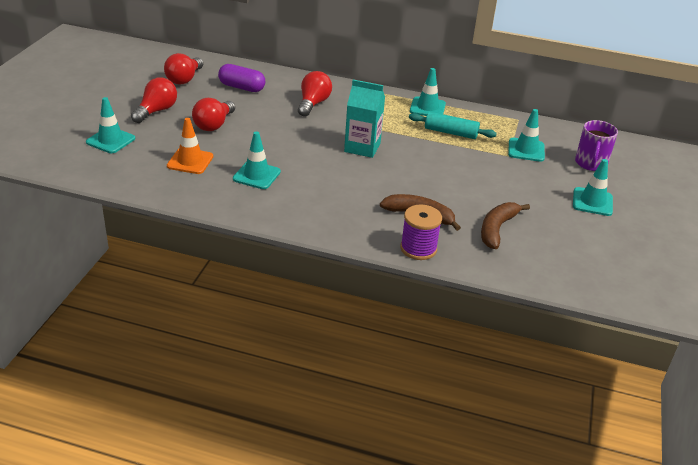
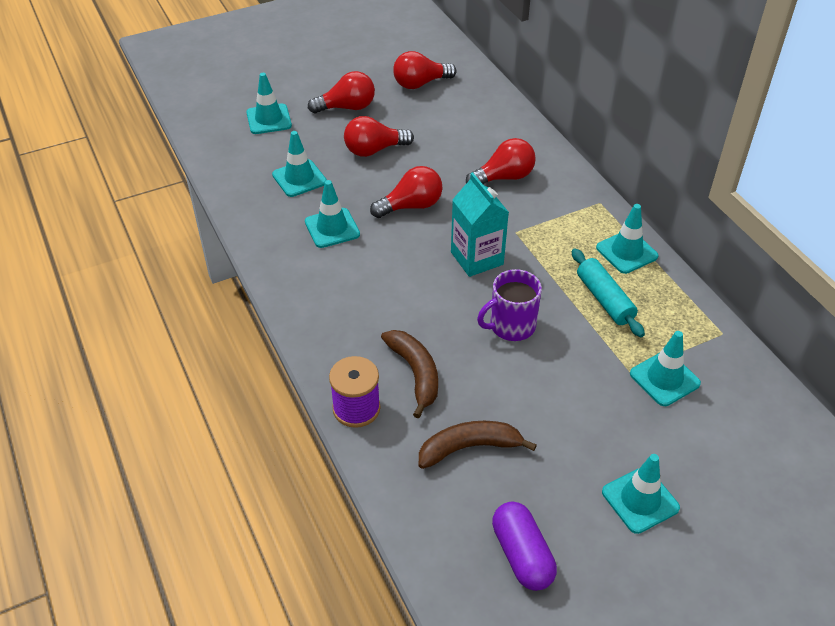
camera: 50 degrees right, 10 degrees up
orange traffic cone [167,118,213,174] -> turquoise traffic cone [272,131,327,197]
purple capsule [218,64,265,92] -> purple capsule moved to [492,502,557,591]
purple mug [575,120,618,171] -> purple mug moved to [477,269,542,341]
none -> red light bulb [370,166,443,218]

